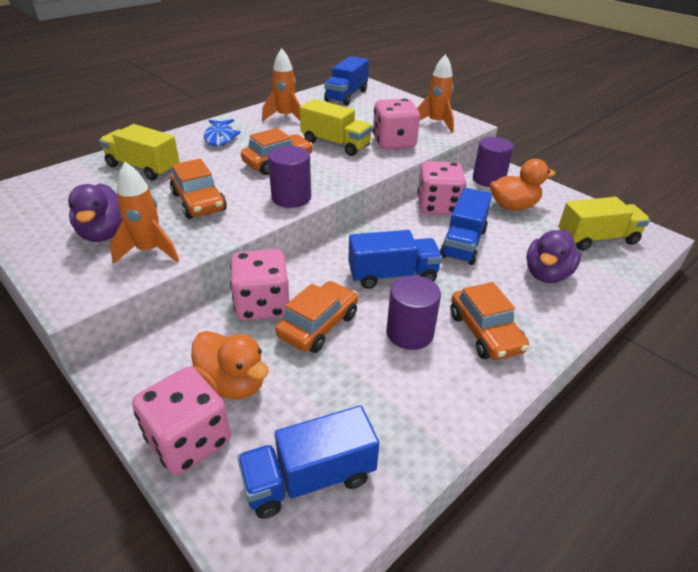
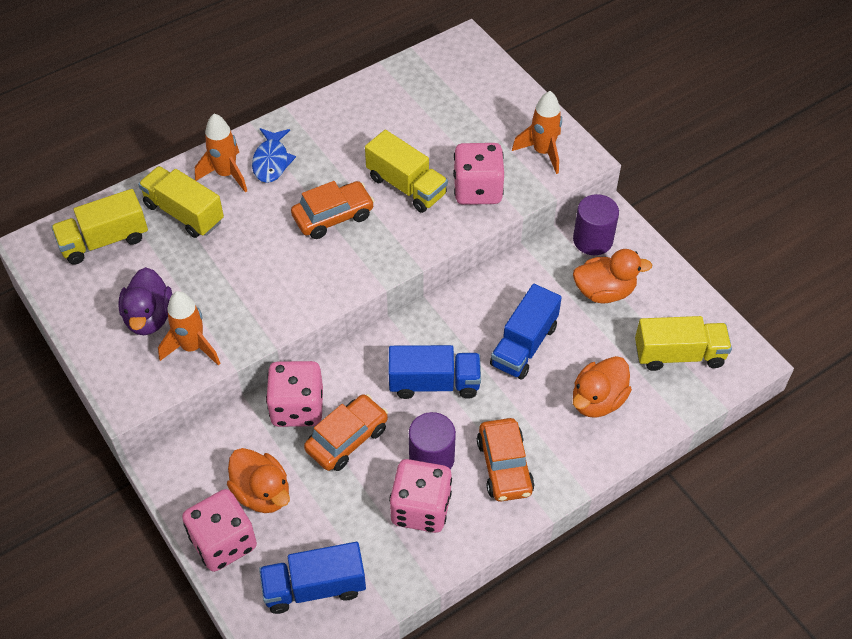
camera: 10 degrees right, 15 degrees up
orange car [170,159,227,219] -> none
orange rocket [262,48,301,121] -> orange rocket moved to [195,113,247,193]
purple cylinder [268,146,311,208] -> none
blue truck [324,56,369,106] -> none
pink dice [417,161,466,215] -> pink dice moved to [389,459,452,533]
purple duck [526,230,581,283] -> orange duck [573,356,632,418]
none -> yellow truck [51,189,148,264]

